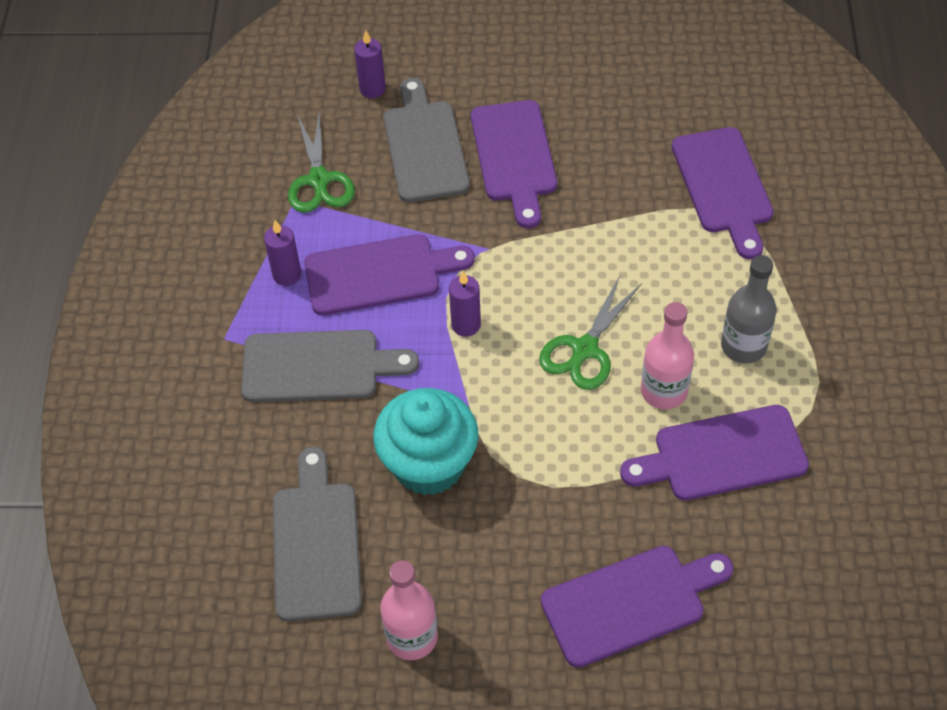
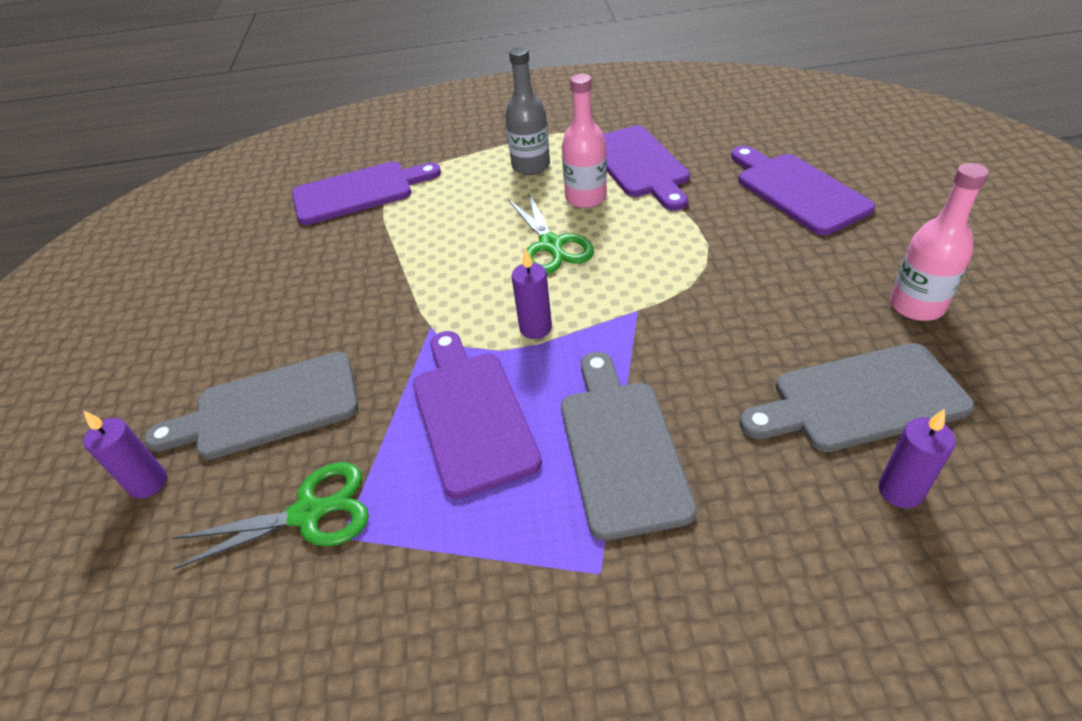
camera: 95 degrees left, 10 degrees down
purple candle [264,220,301,286] -> purple candle moved to [879,409,956,508]
turquoise cupcake [373,388,478,495] -> none
purple cutting board [471,100,557,228] -> none
green scissors [539,276,642,390] -> green scissors turned 45 degrees clockwise [508,192,594,274]

